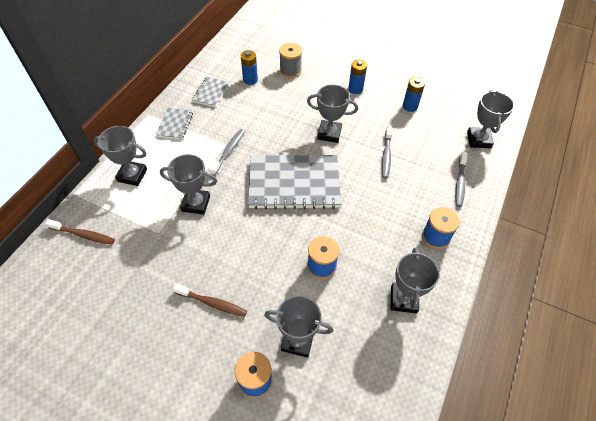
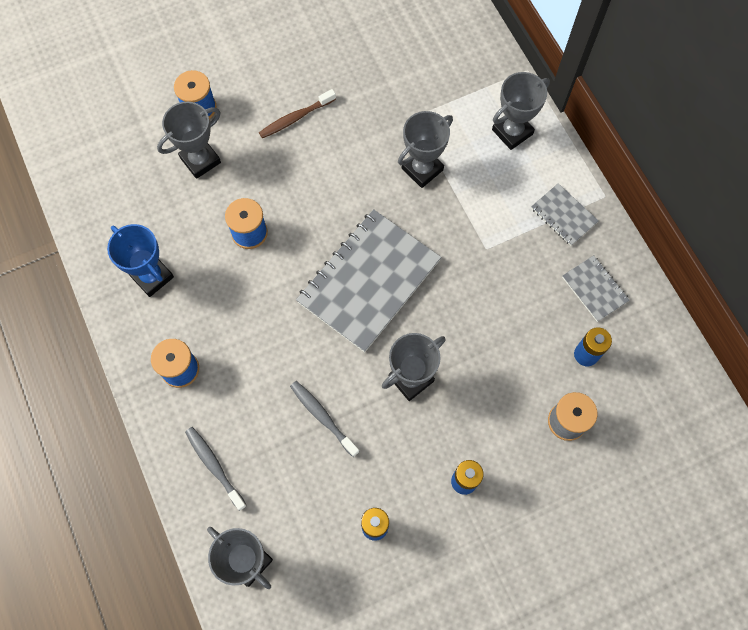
camera: 130 degrees right, 15 degrees up
brown toothbrush [45,219,115,245] -> none
grey toothbrush [209,129,245,175] -> none
grey trophy [390,248,440,314] -> blue trophy [107,224,174,297]

